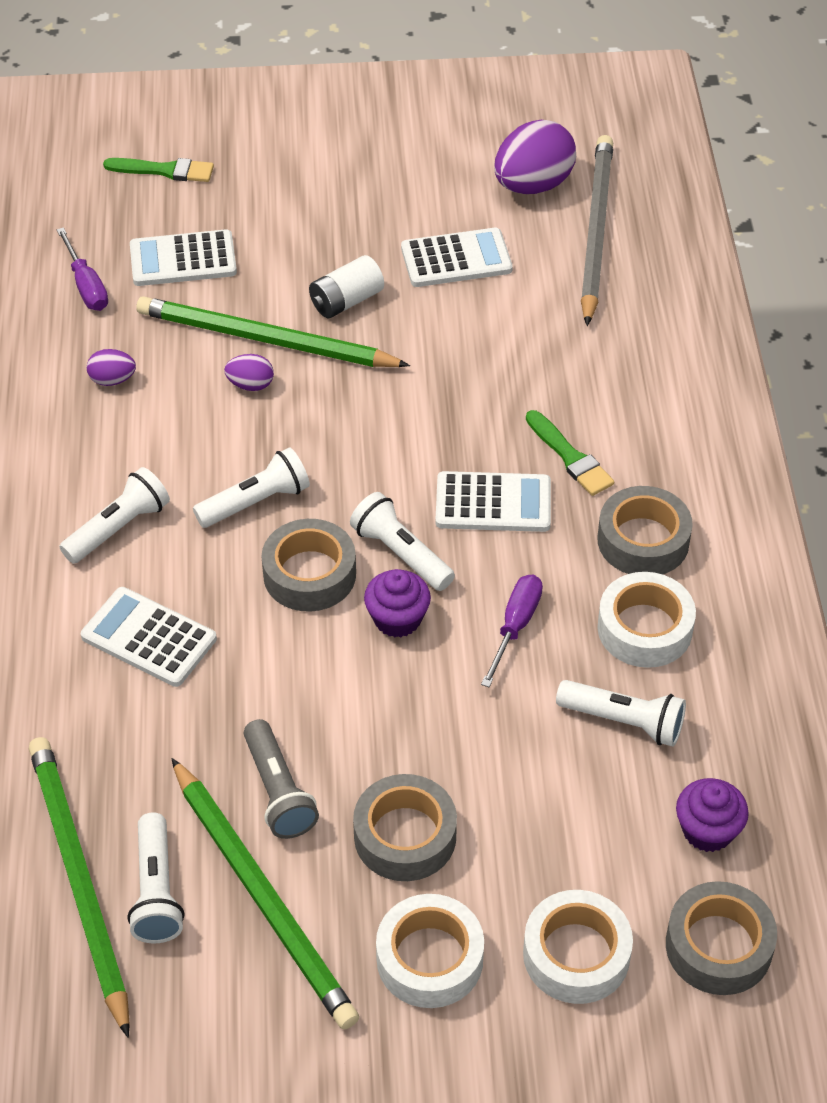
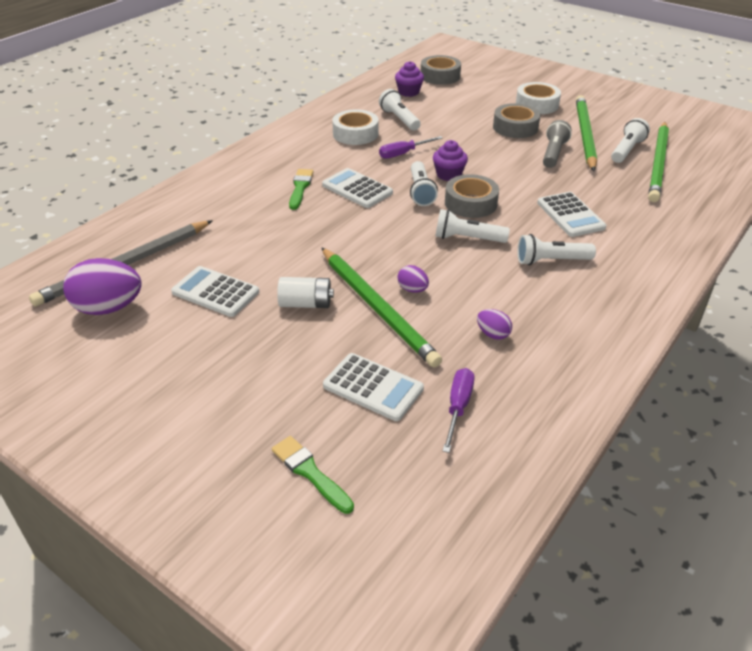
camera: 140 degrees left, 10 degrees down
white tape [523,890,633,1004] -> none
grey tape [597,486,693,574] -> none

